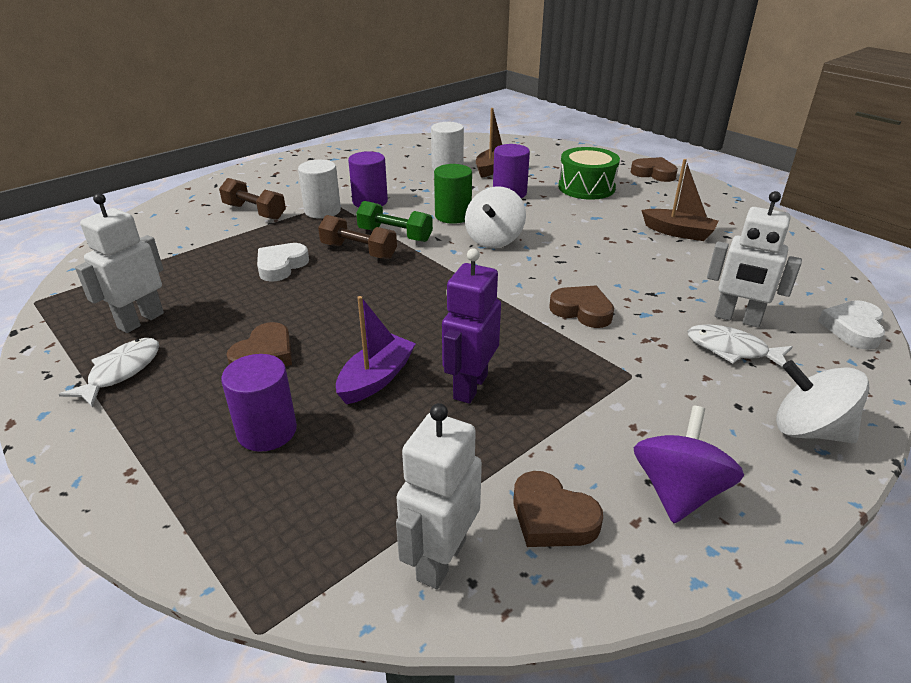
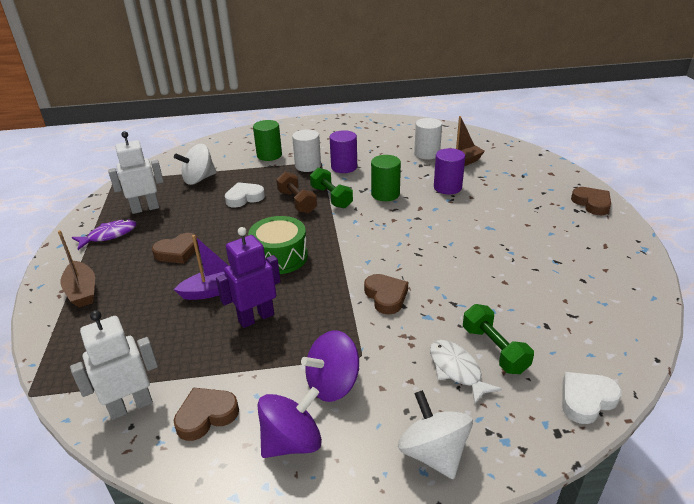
camera: 35 degrees right, 0 degrees up
white fish [58,338,159,408] -> purple fish [72,219,137,250]
brown dumbbell [219,178,286,220] -> green cylinder [253,120,282,161]
purple cylinder [221,354,297,452] -> none
white spinning top [465,186,526,248] -> white spinning top moved to [174,144,217,185]
brown heart [513,471,603,547] -> brown heart turned 75 degrees clockwise [173,387,239,441]
green drum [558,147,620,200] -> green drum moved to [248,216,308,274]
brown boat [642,159,719,241] -> brown boat moved to [58,230,95,307]
white robot [707,191,802,328] -> green dumbbell [463,304,534,374]
none -> purple spinning top [301,330,359,402]

